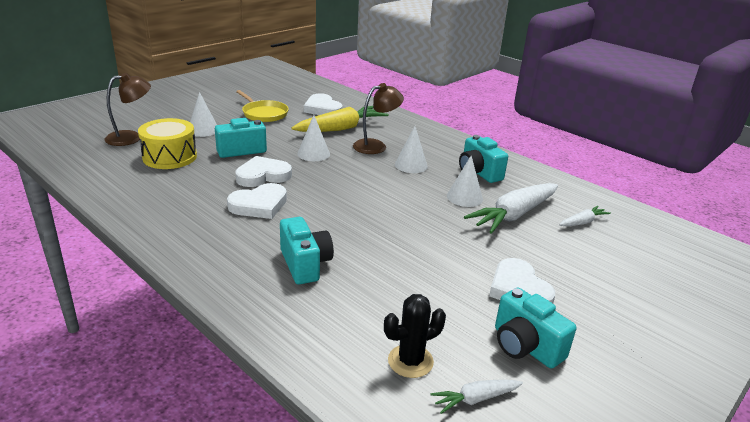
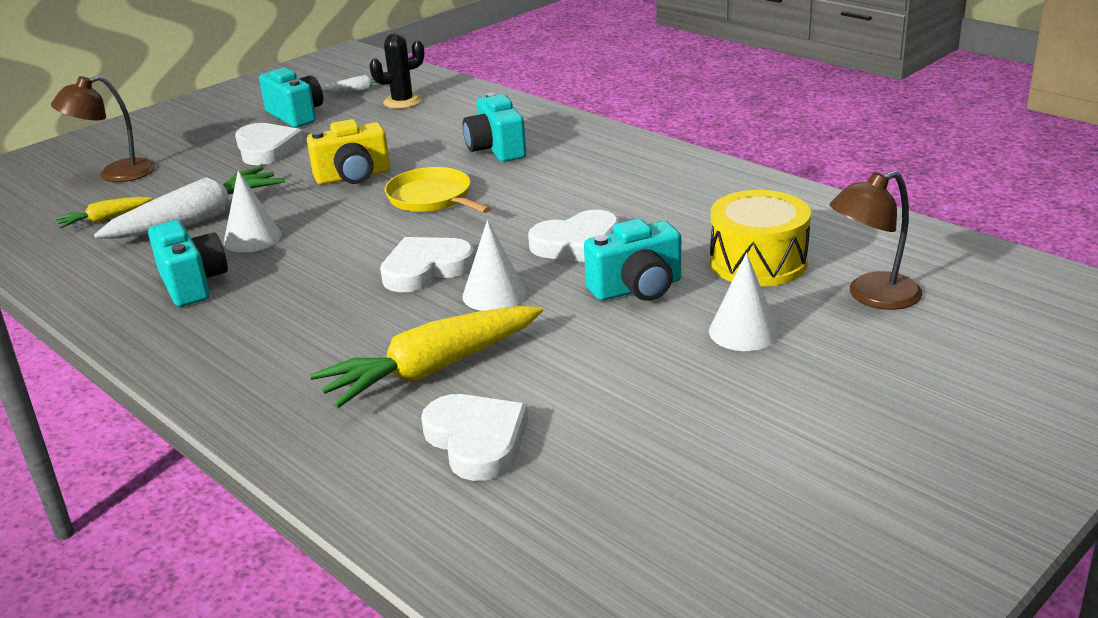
camera: 175 degrees left, 0 degrees up
white heart [227,183,287,219] -> white heart moved to [380,237,475,292]
yellow pan [236,90,289,122] -> yellow pan moved to [385,167,491,213]
brown lamp [353,83,404,154] -> brown lamp moved to [51,76,155,182]
white cone [395,126,428,173] -> none
white carrot [559,206,611,226] -> yellow carrot [55,197,152,228]
none -> yellow camera [307,119,390,184]

